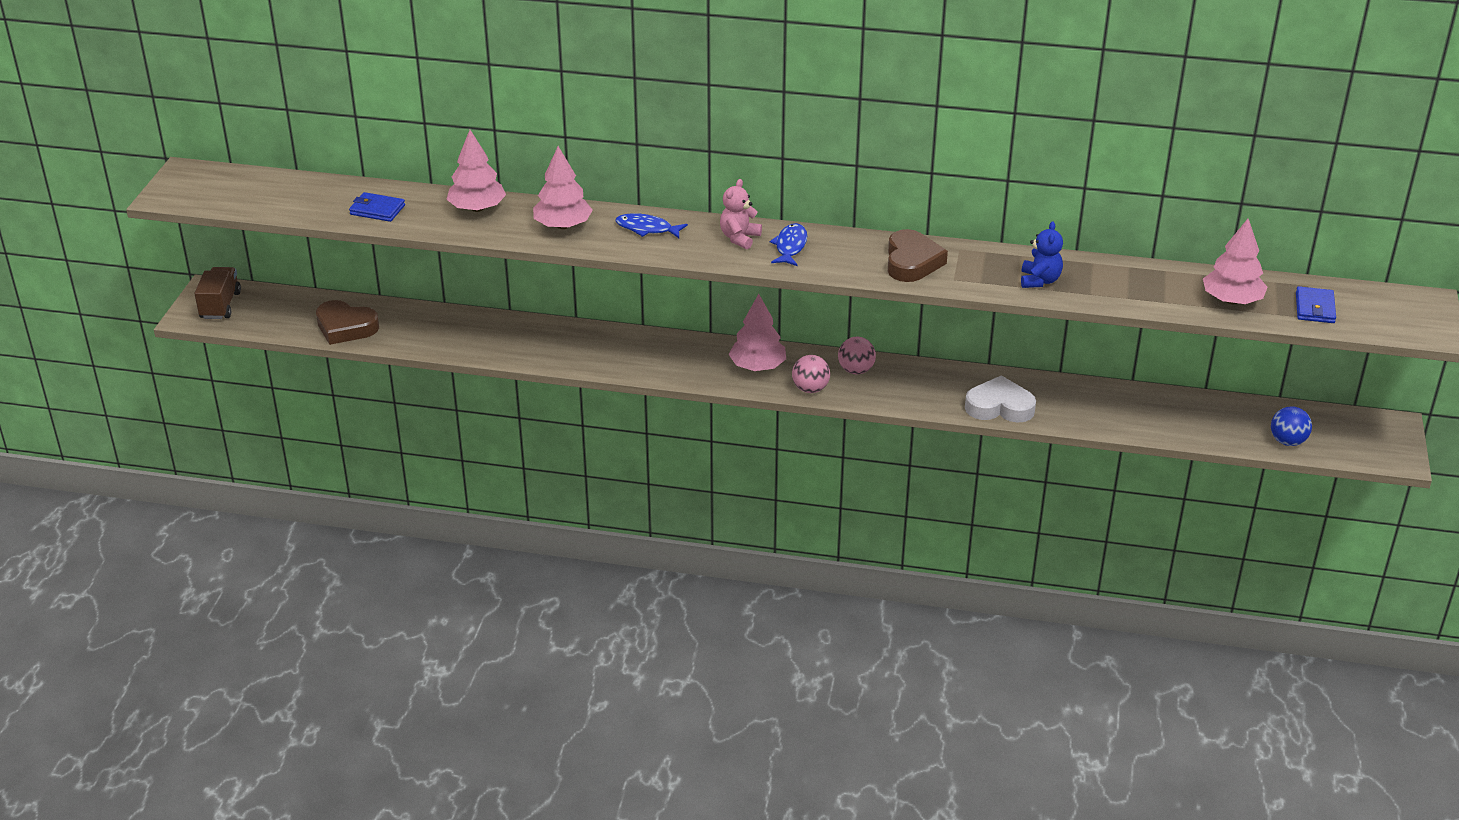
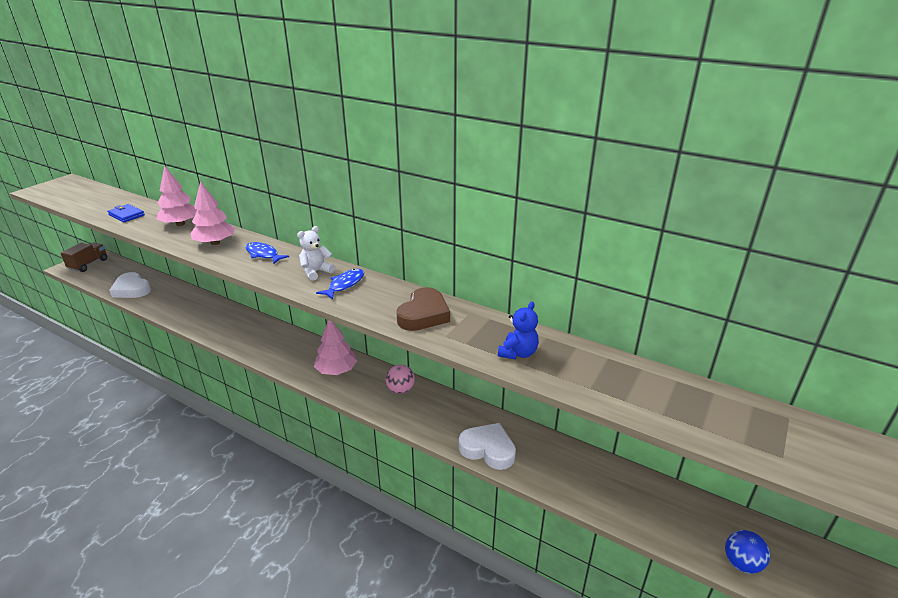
camera: 20 degrees right, 5 degrees down
brown heart [316,300,379,345] -> white heart [109,272,151,298]
pink teddy bear [720,179,762,249] -> white teddy bear [297,226,335,281]
pink ball [792,355,830,393] -> none
pink tree [1203,219,1268,304] -> none
blue wallet [1296,286,1336,323] -> none

